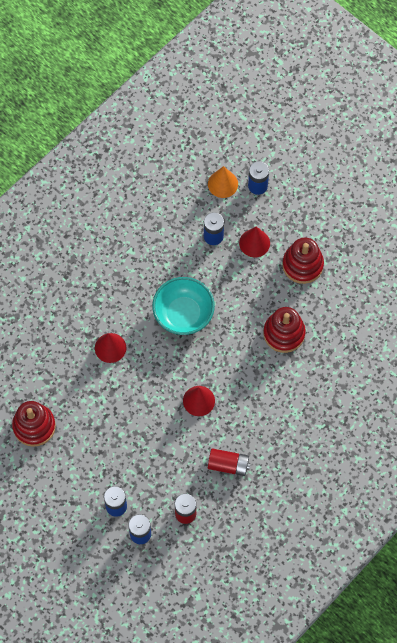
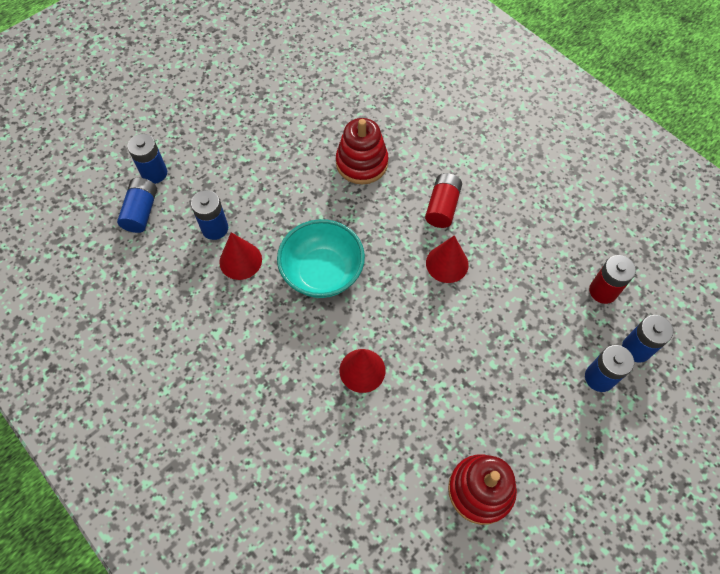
camera: 85 degrees left, 5 degrees down
orange cone [208,166,238,198] -> blue battery [117,178,157,233]
red battery [208,448,251,476] -> red battery moved to [425,173,462,228]
red cone [239,227,270,257] -> red cone moved to [219,232,262,280]
red stacking toy [282,237,324,284] -> none

